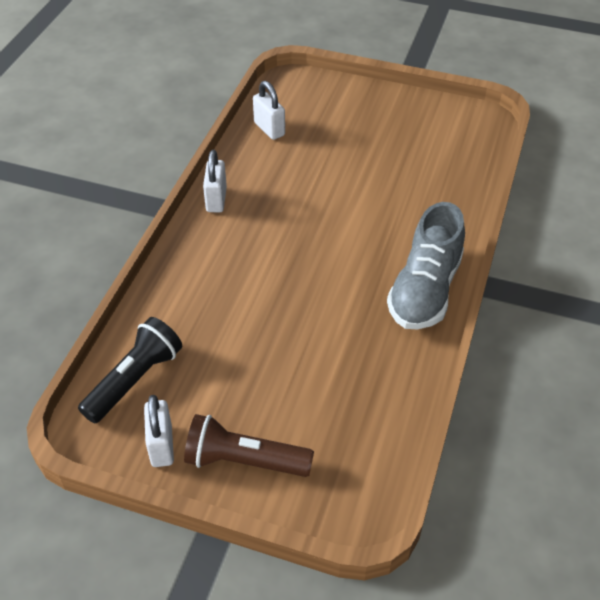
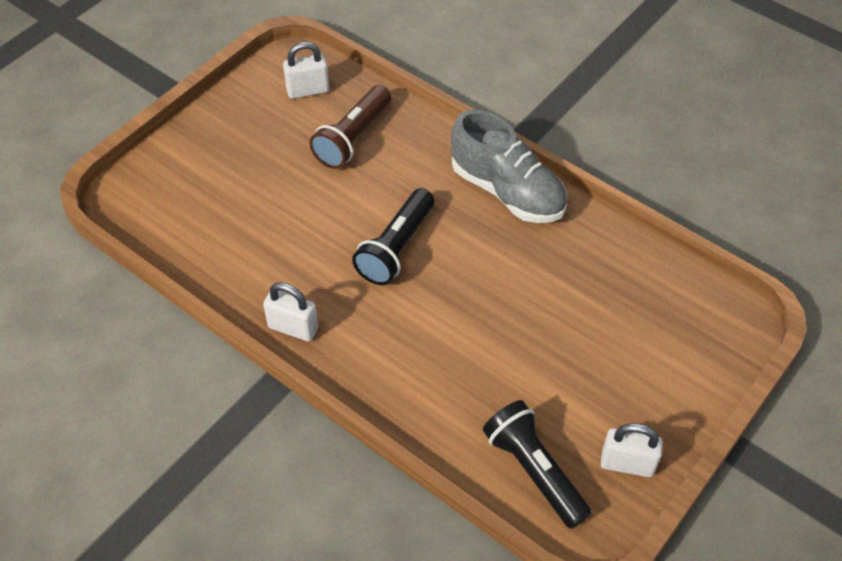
camera: 70 degrees left, 5 degrees up
brown flashlight [184,414,314,477] -> brown flashlight moved to [309,85,391,169]
white padlock [253,81,285,140] -> white padlock moved to [283,42,329,99]
none -> black flashlight [352,188,434,285]

